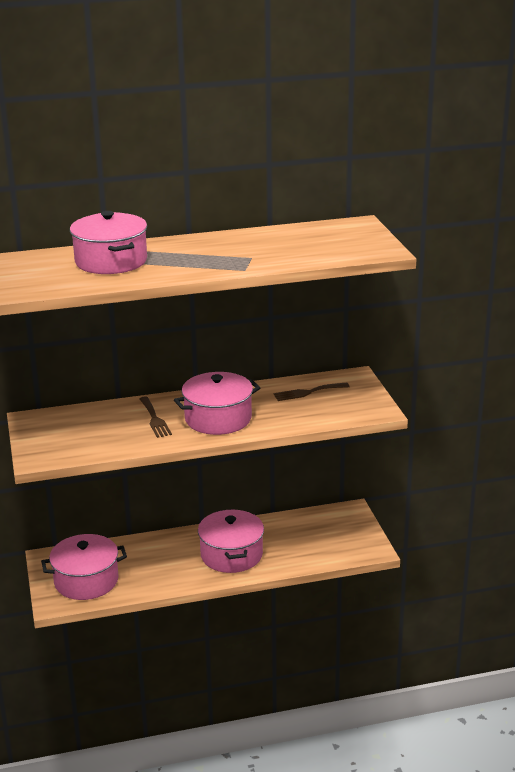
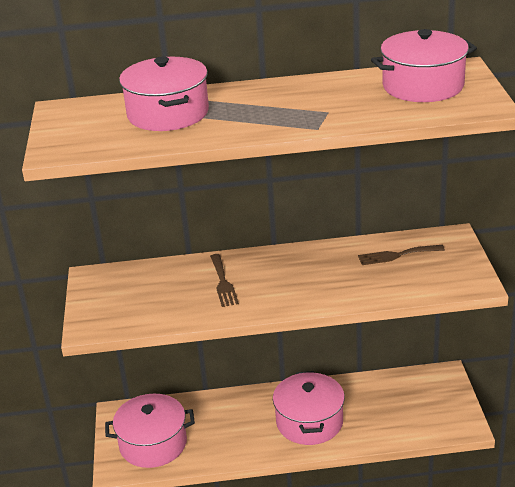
camera: 10 degrees right, 5 degrees up
pink pot [174,372,260,435] -> pink pot moved to [371,29,477,102]

